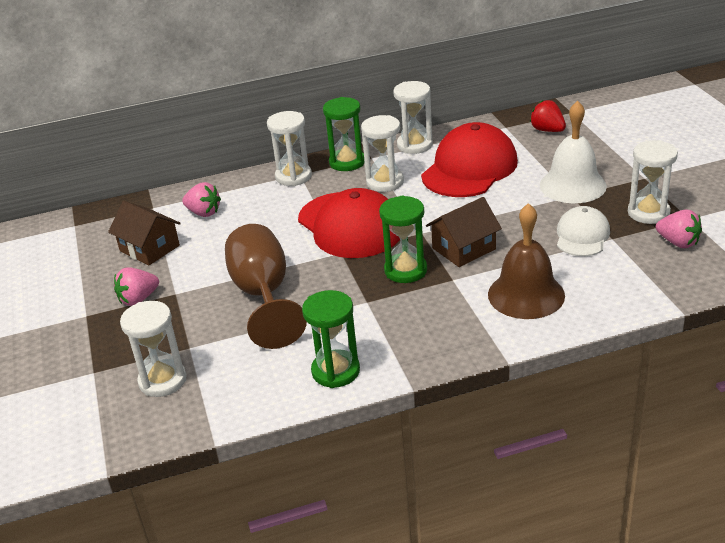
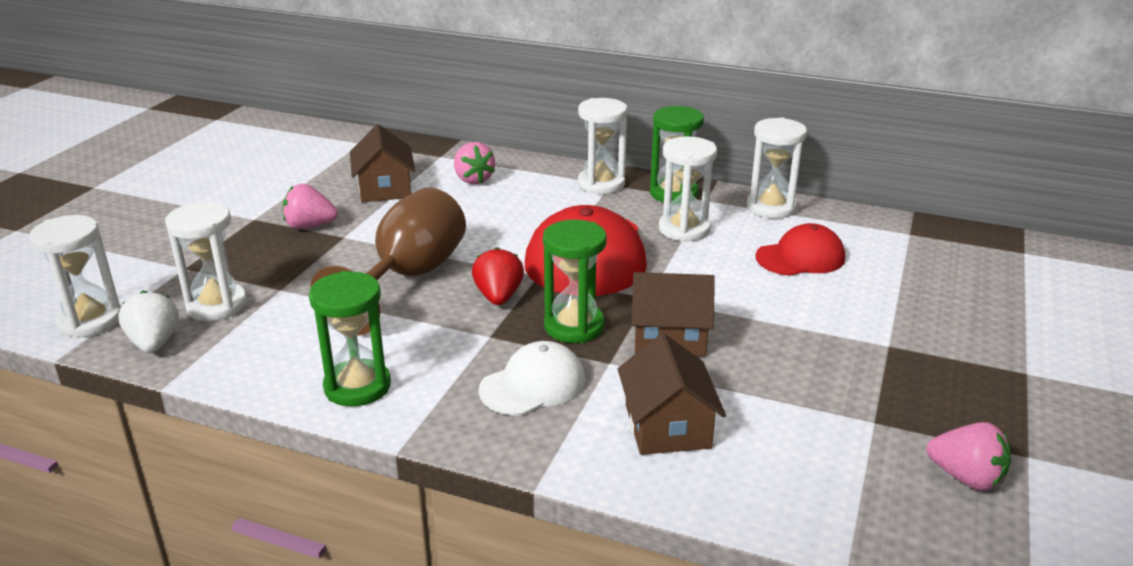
camera: 35 degrees right, 5 degrees down
red cap [421,122,518,197] -> red cap [755,223,845,276], size x0.56
brown bell [488,203,565,319] -> brown house [618,333,726,455]
red strawberry [530,100,566,132] -> red strawberry moved to [472,247,524,305]
white bell [540,101,607,203] -> none
white cap [557,206,610,256] -> white cap moved to [478,341,585,415]
white hourglass [628,140,678,224] -> white hourglass moved to [29,215,121,338]
pink strawberry [656,210,702,248] -> pink strawberry turned 45 degrees counterclockwise [927,422,1011,491]
none -> white strawberry [118,291,179,353]

